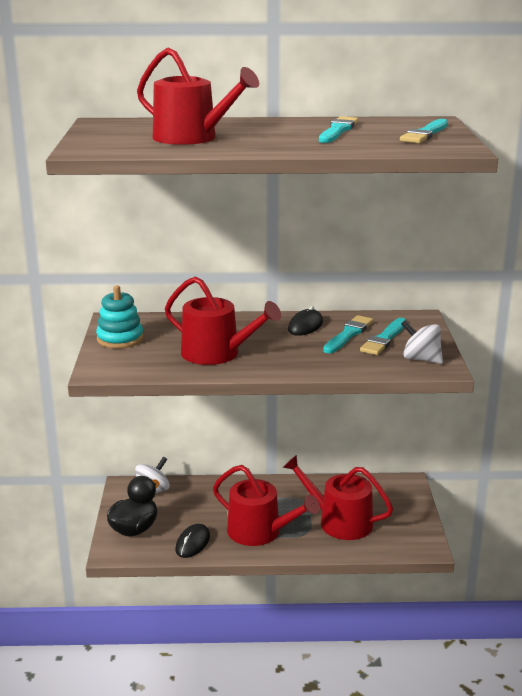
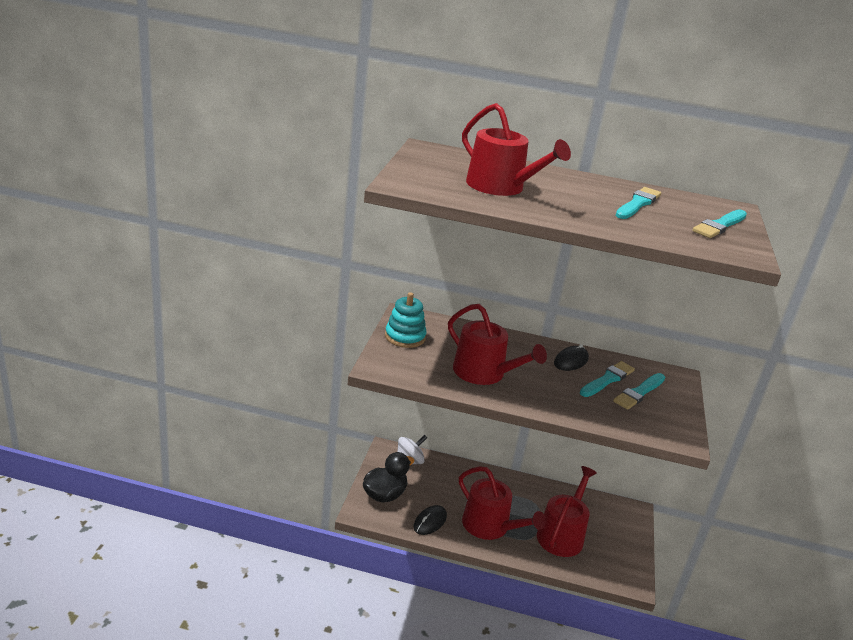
camera: 10 degrees right, 5 degrees up
red watering can [283,455,393,540] -> red watering can turned 75 degrees clockwise [537,466,597,557]
white spinning top [401,320,443,364] -> none

